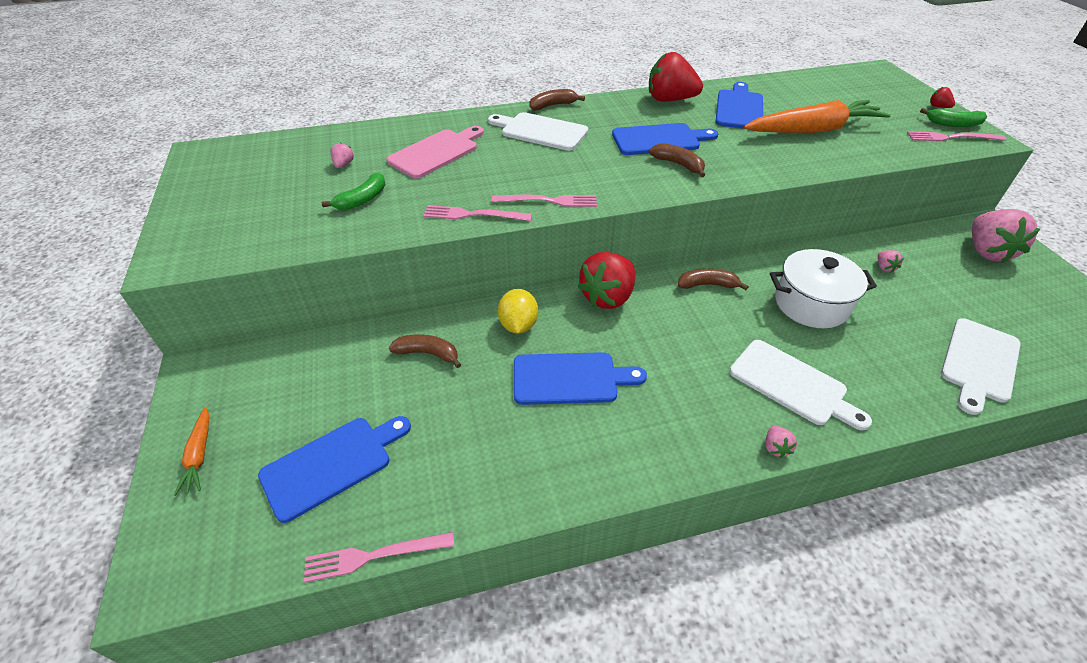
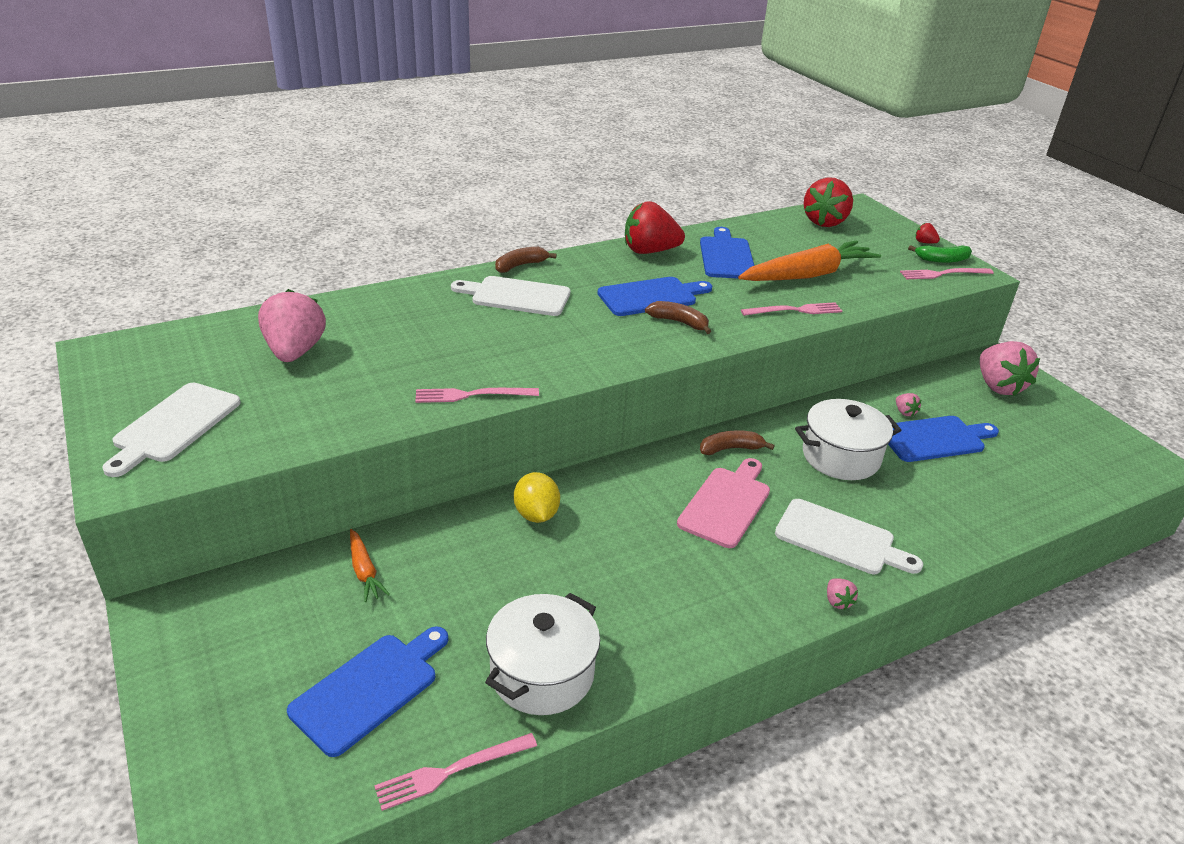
camera: 15 degrees left, 10 degrees down
orange carrot [174,407,209,496] -> orange carrot moved to [350,529,390,602]
green banana [322,172,386,210] -> none
pink strawberry [331,142,354,168] -> pink strawberry [258,289,326,362], size x2.39
pink cutting board [387,126,484,179] -> pink cutting board moved to [677,458,770,548]
brown banana [389,334,461,368] -> none
pink fork [492,195,597,207] -> pink fork moved to [741,302,842,316]
blue cutting board [514,352,647,405] -> blue cutting board moved to [888,416,999,462]
red strawberry [578,252,635,309] -> red strawberry moved to [804,177,853,227]
white cutting board [941,318,1021,415] -> white cutting board moved to [102,383,241,477]
none -> white pot [485,593,600,715]

